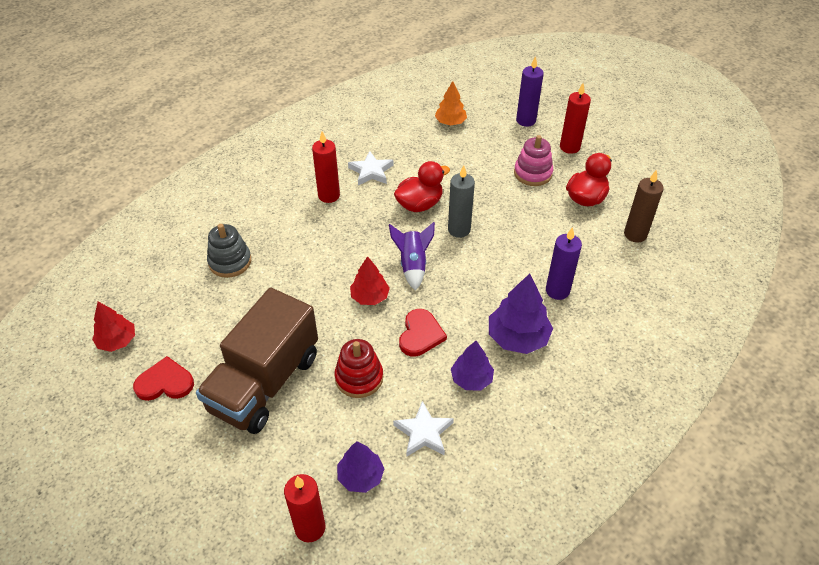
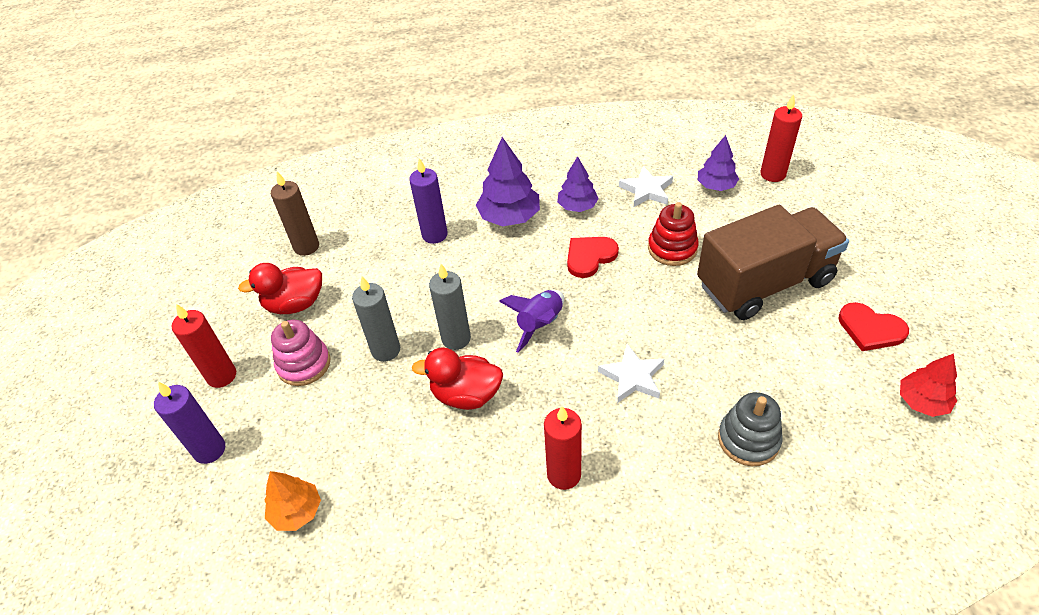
camera: 140 degrees left, 0 degrees up
white star [348,151,393,186] -> white star moved to [598,344,664,403]
red tree [350,256,390,305] -> none
none -> grey candle [352,276,400,362]

